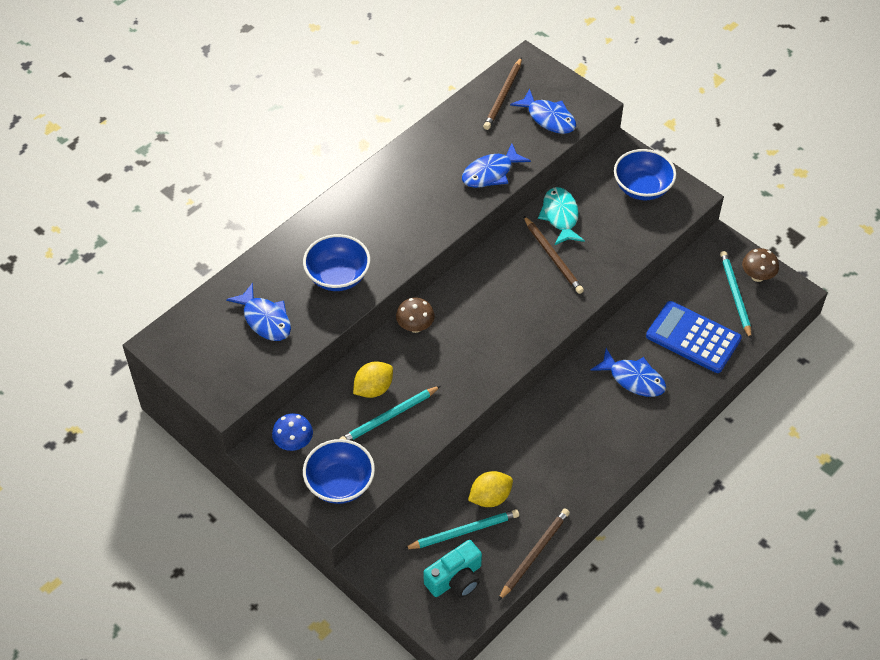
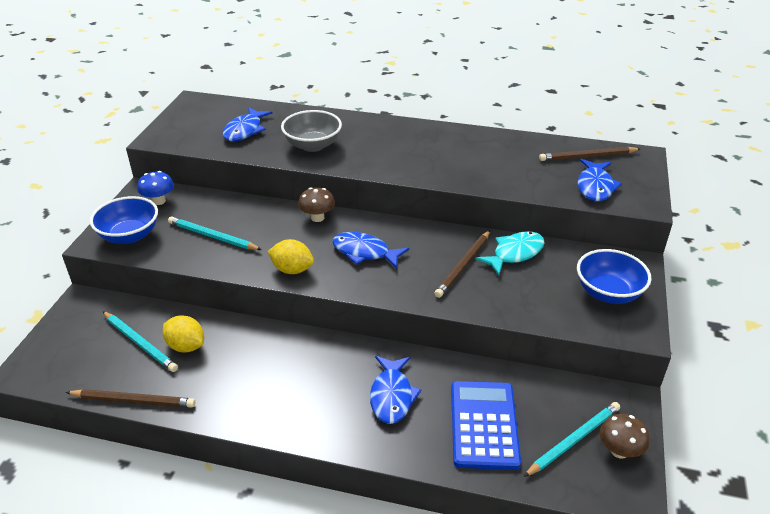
camera: 60 degrees right, 15 degrees down
blue bowl [303,234,370,291] -> grey bowl [281,110,342,152]
yellow lemon [353,361,393,398] -> yellow lemon moved to [267,239,314,274]
turquoise camera [423,540,482,598] -> none
blue fish [462,143,531,188] -> blue fish moved to [332,232,409,269]

